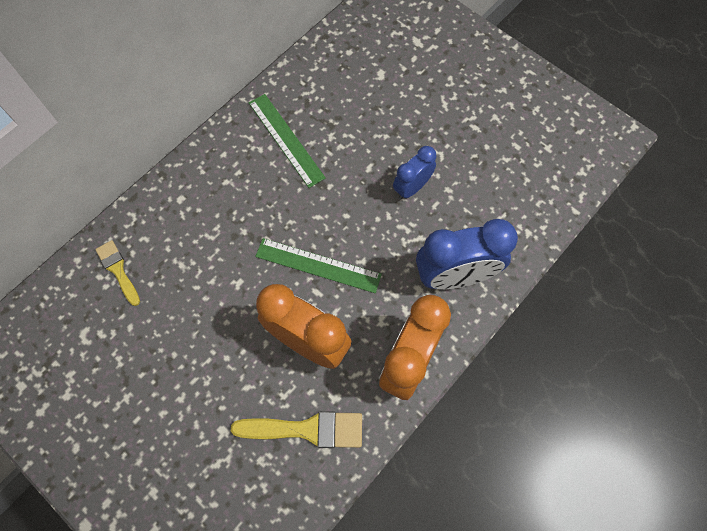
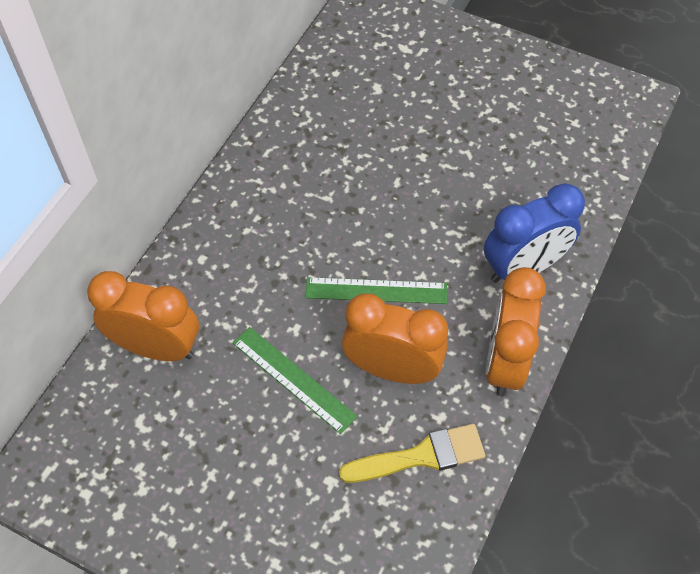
camera: 15 degrees left, 10 degrees down
yellow brush [95,240,140,306] -> orange clock [87,271,199,361]
green ruler [249,94,326,188] -> green ruler moved to [233,327,358,434]
blue clock [393,146,436,200] -> none

